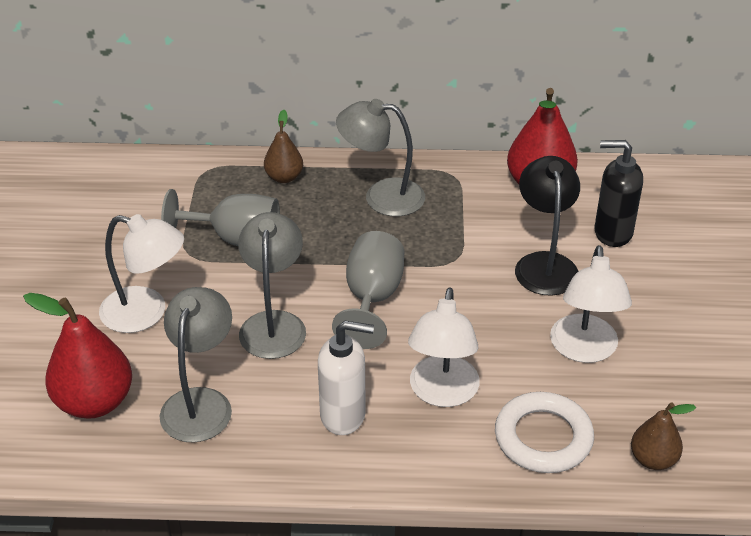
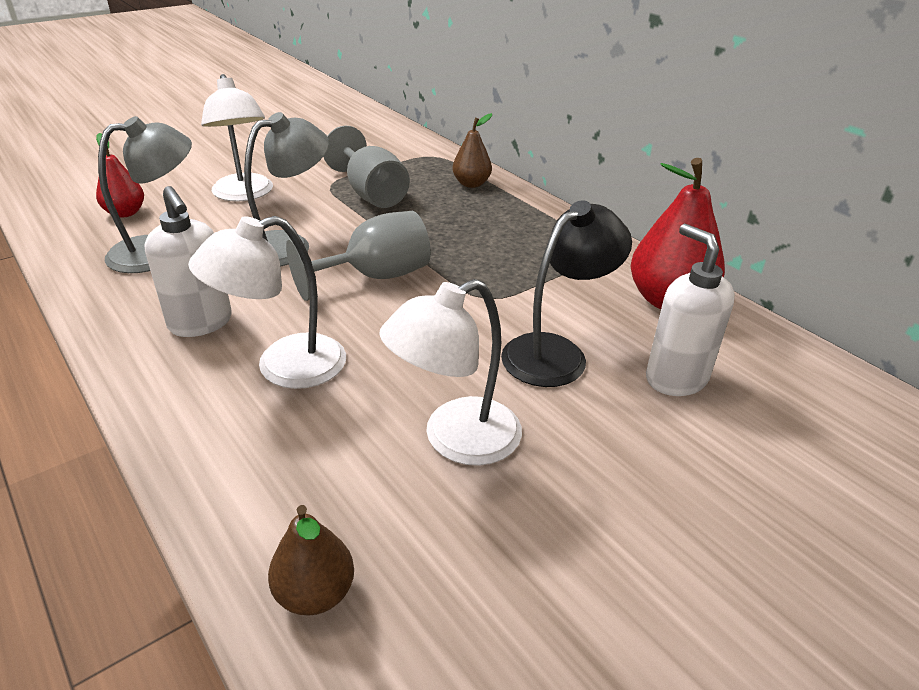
camera: 50 degrees right, 5 degrees down
red pear [23,293,132,419] -> red pear [96,133,144,218], size x0.58
grey lamp [336,99,425,216] -> none
white ring [495,392,594,473] -> none
black soap dispenser [594,140,643,247] -> white soap dispenser [646,224,735,396]

